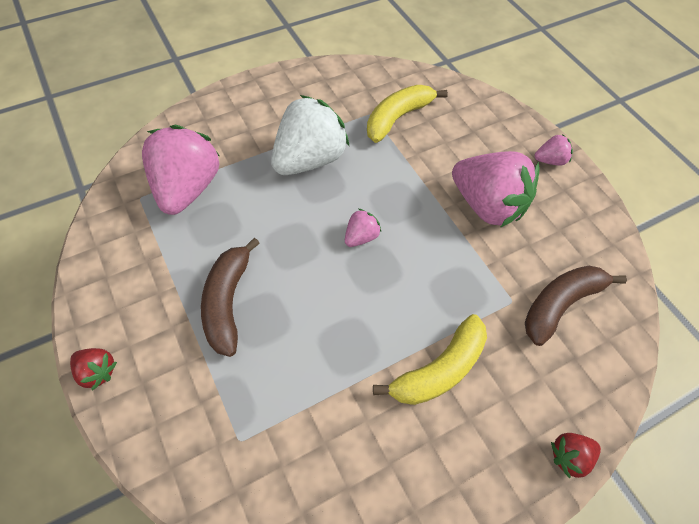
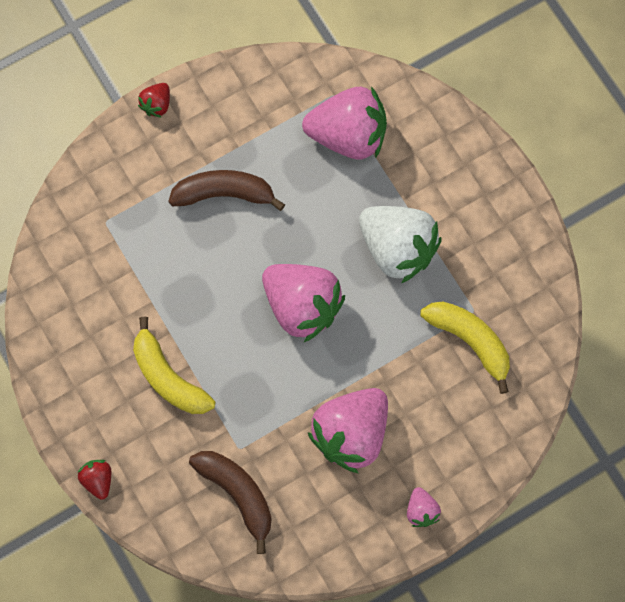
camera: 90 degrees right, 15 degrees up
pink strawberry [345,209,381,247] -> pink strawberry [262,264,345,342], size x2.22

